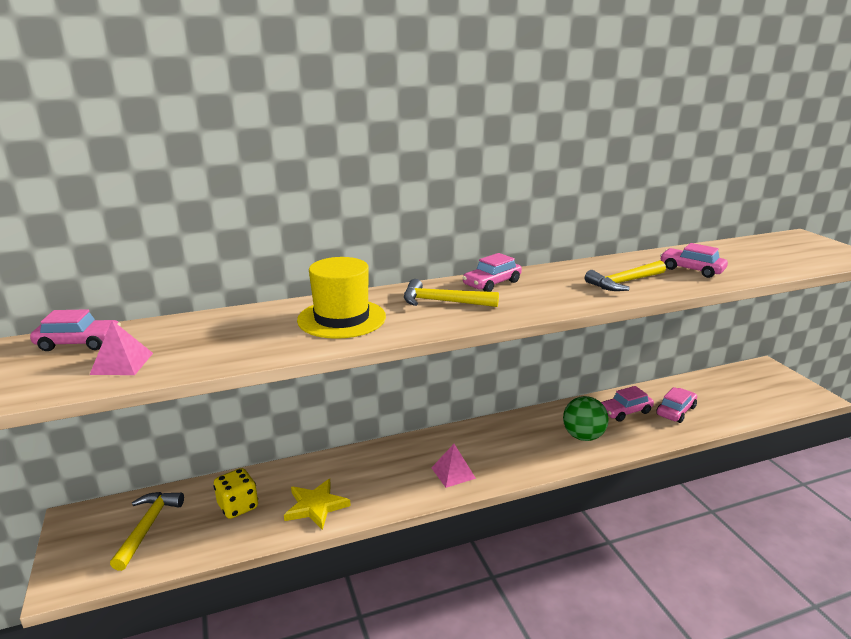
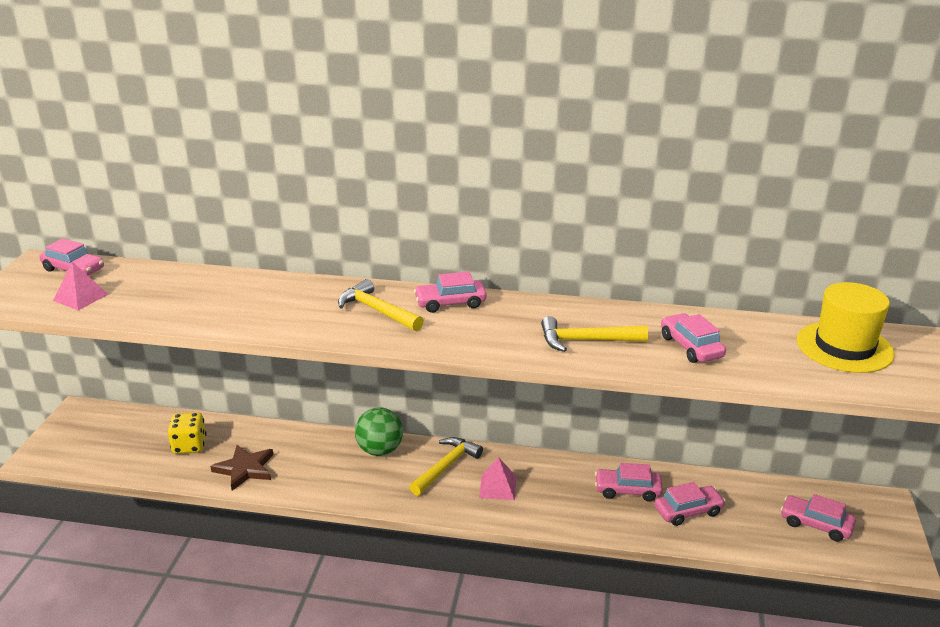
camera: 30 degrees right, 5 degrees up
yellow hammer [110,492,184,571] -> yellow hammer moved to [409,437,483,496]
yellow star [284,479,351,530] -> brown star [210,445,273,491]
yellow hat [297,257,386,339] -> yellow hat moved to [797,282,895,373]
pink pyramid [432,444,476,488] -> pink pyramid moved to [479,457,516,500]
green ball [563,396,609,441] -> green ball moved to [355,407,403,456]
none -> pink car [781,494,856,542]

